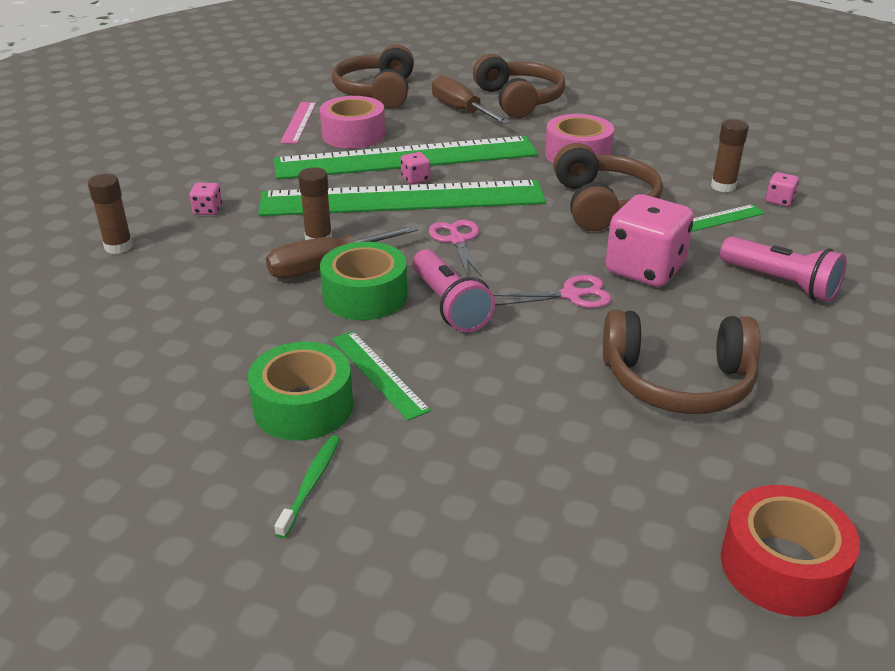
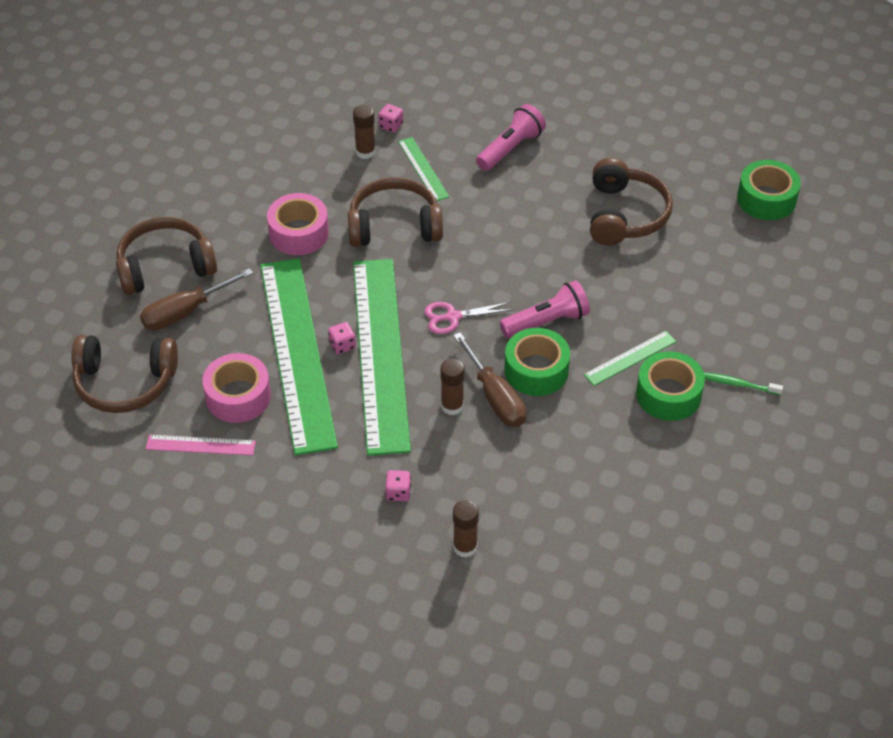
camera: 90 degrees left, 15 degrees up
pink scissors [493,275,612,308] -> none
pink dice [606,194,694,287] -> none
red tape [721,485,860,616] -> green tape [737,160,801,220]

